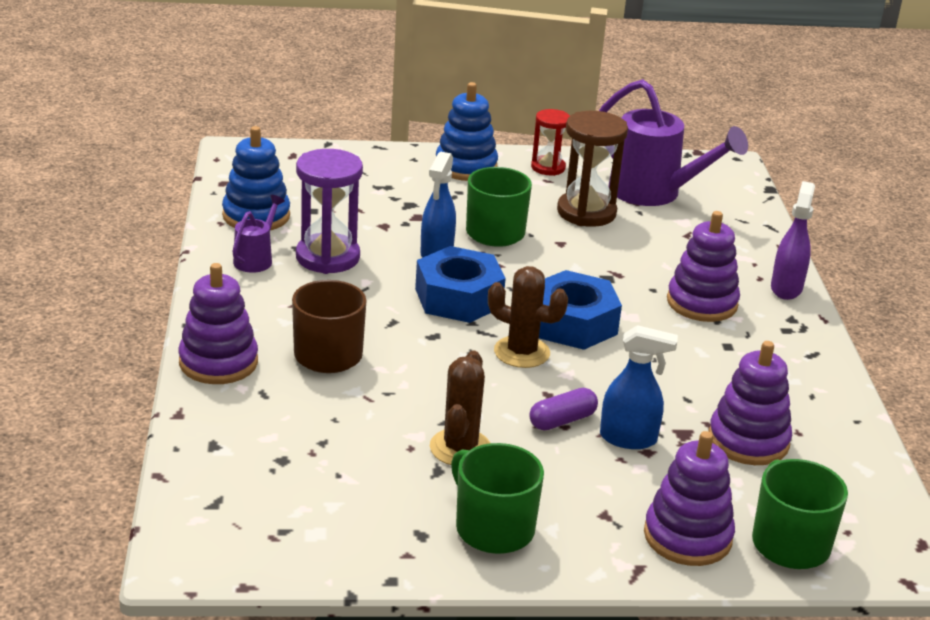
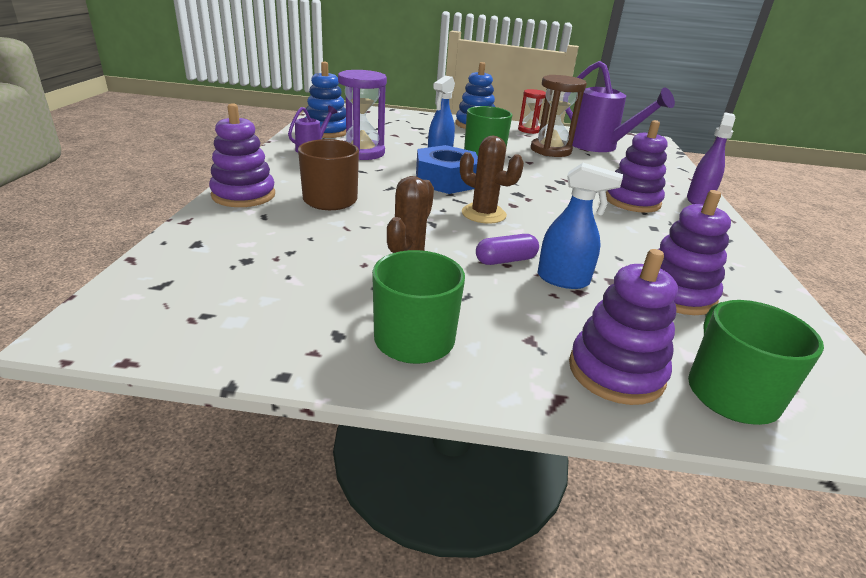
camera: 10 degrees right, 0 degrees up
blue nut [539,270,622,350] -> none

